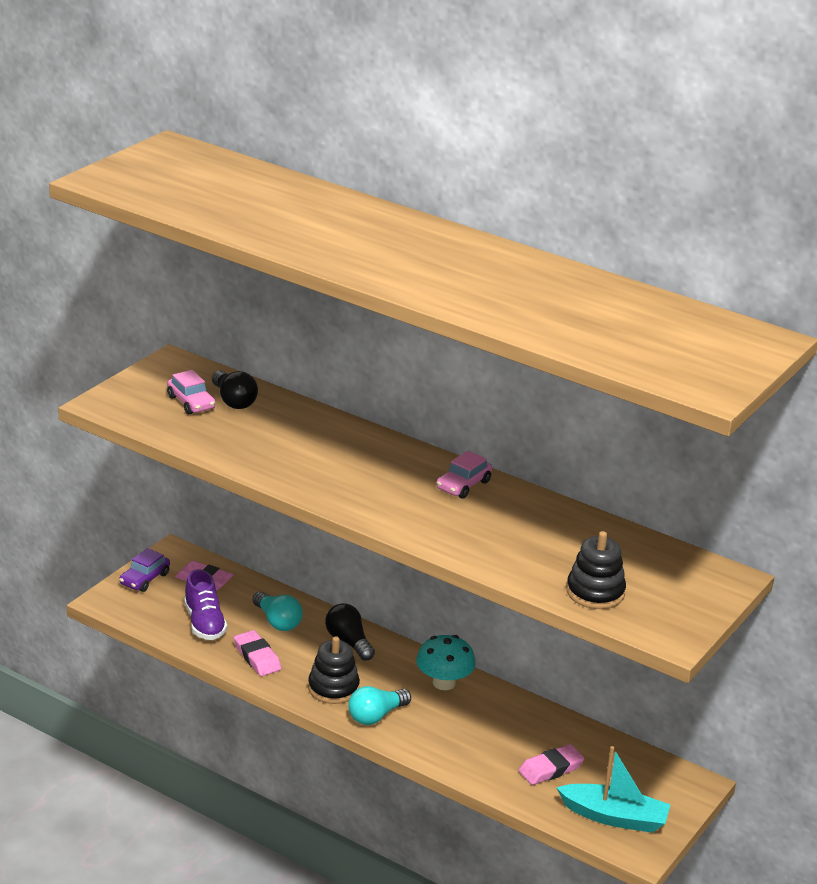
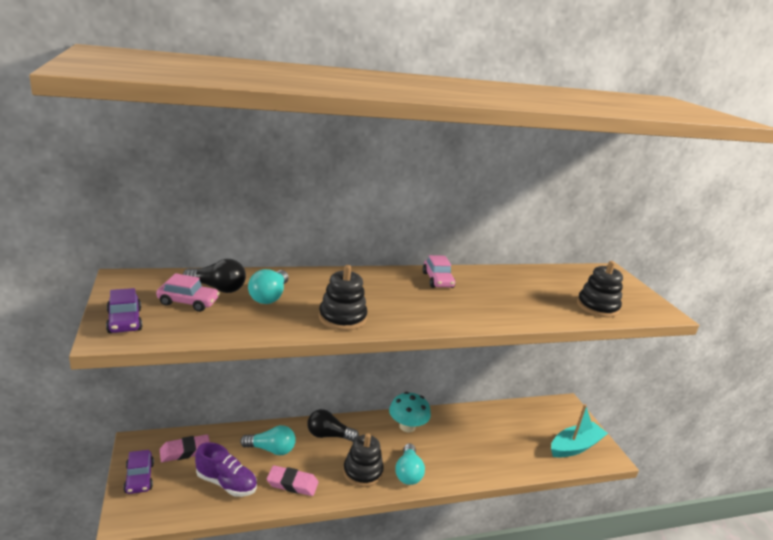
camera: 50 degrees left, 5 degrees down
pink eraser [519,744,585,785] -> none
none -> purple car [106,288,142,333]
none -> turquoise light bulb [248,269,289,304]
none -> black stacking toy [319,265,367,331]

